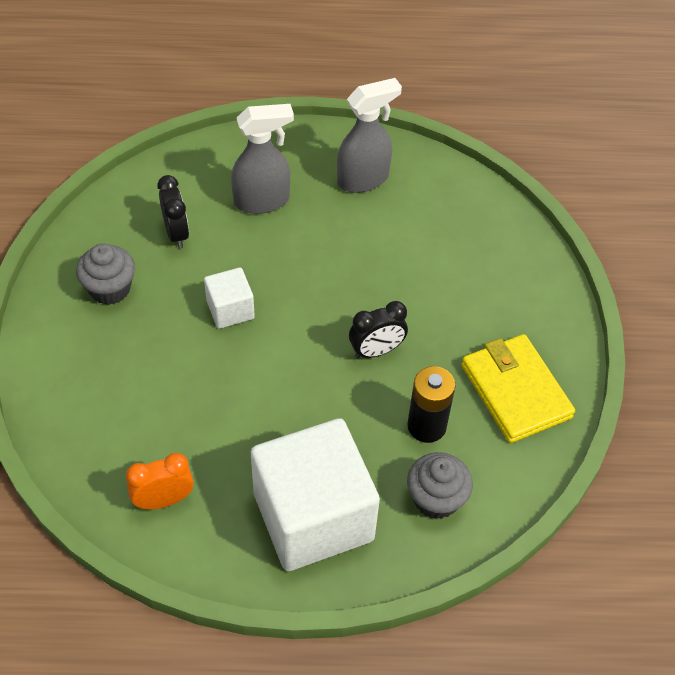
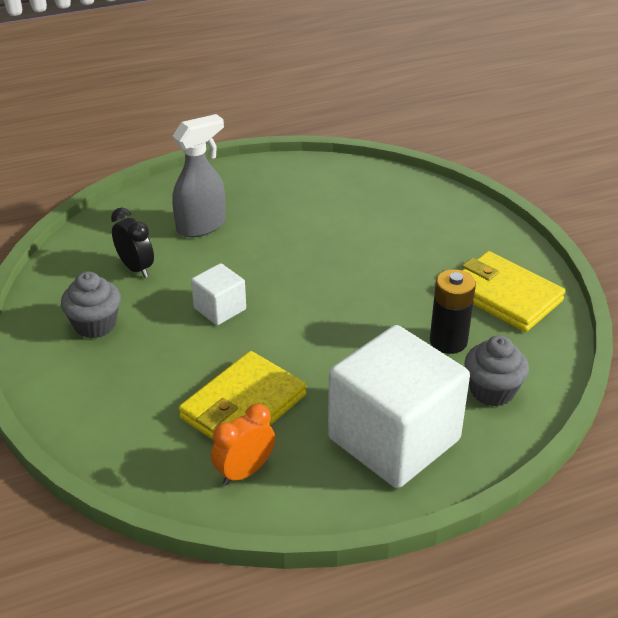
camera: 20 degrees left, 15 degrees down
grey spray bottle [337,78,402,193] -> none
black clock [349,301,408,358] -> none
none -> yellow wallet [179,351,306,440]

